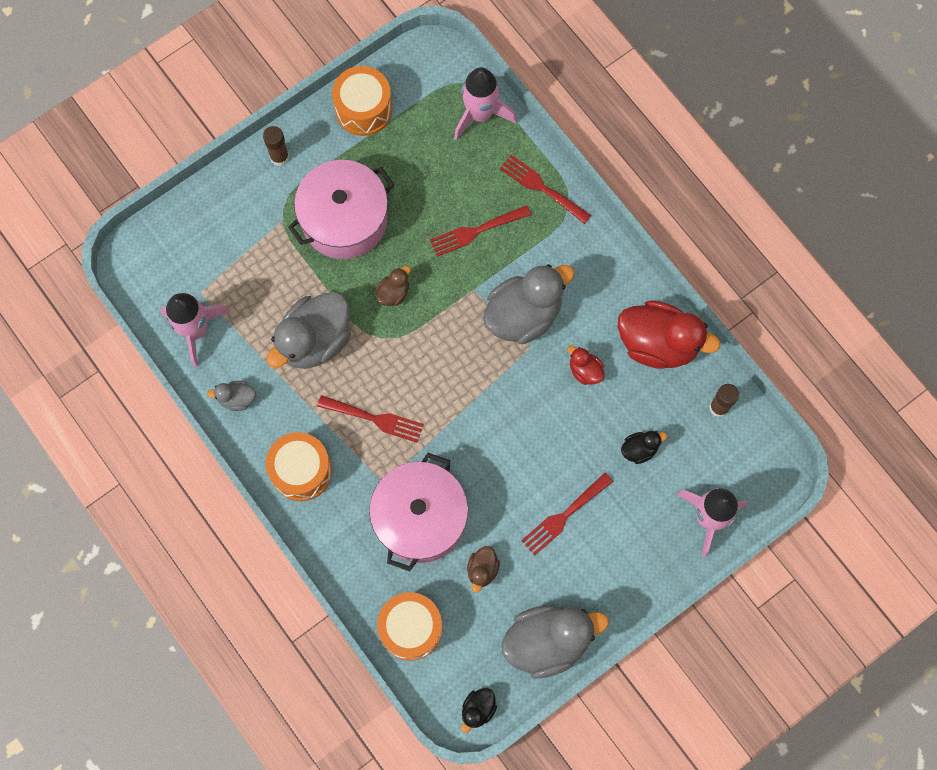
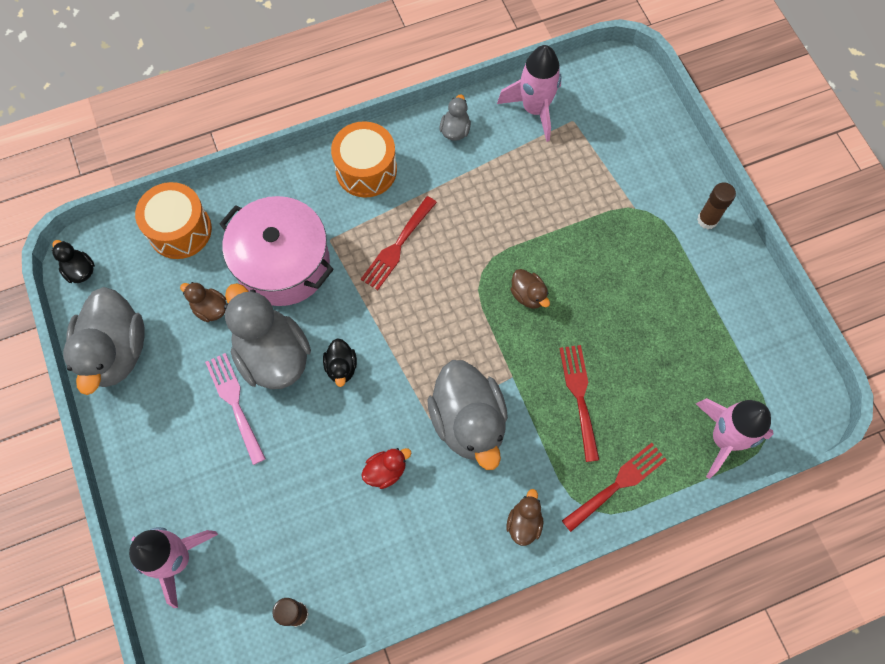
camera: 105 degrees right, 5 degrees down
grey duck [267,292,351,369] -> grey duck moved to [224,283,311,389]
pink pot [288,160,395,259] -> none
orange drum [332,66,392,136] -> none
red fork [521,473,613,556] -> pink fork [205,353,266,465]
red duck [618,300,720,369] -> none
black duck [621,431,667,464] -> black duck moved to [323,338,357,387]
none -> brown duck [506,489,543,546]

